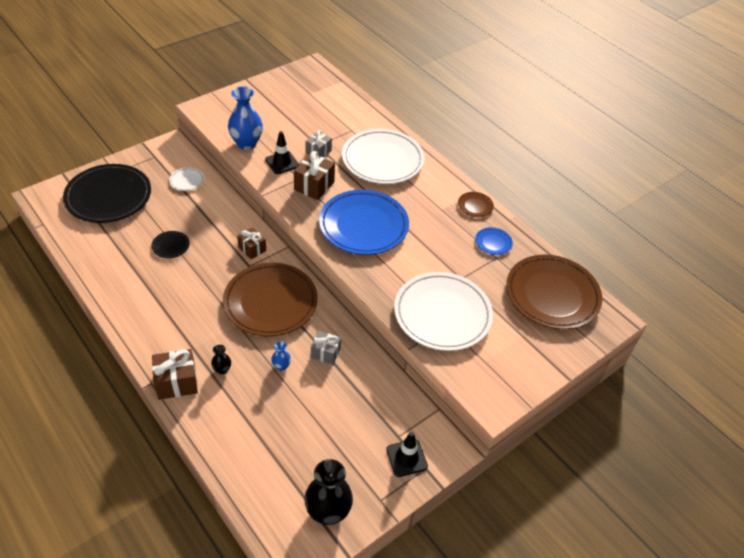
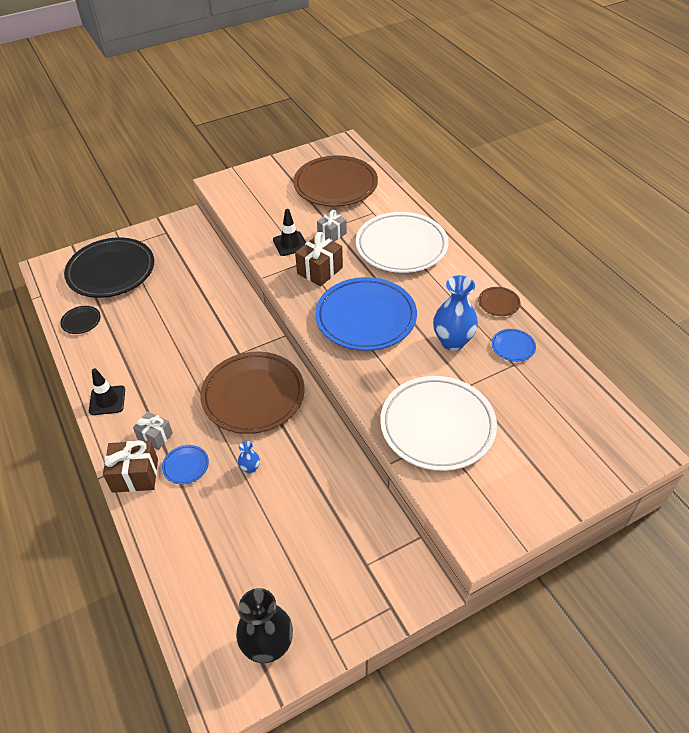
camera: 15 degrees right, 0 degrees up
black plate [152,231,189,258] -> black plate moved to [60,306,101,334]
white plate [169,168,204,191] -> none
black vase [211,345,231,374] -> blue plate [162,445,209,484]
blue vase [228,86,263,150] -> blue vase moved to [433,275,478,351]
brown gift [237,227,266,259] -> none
grey gift [311,331,341,365] -> grey gift moved to [133,411,173,450]
black traffic cone [386,432,428,477] -> black traffic cone moved to [89,368,125,415]
brown plate [506,255,602,330] -> brown plate moved to [293,155,378,207]

